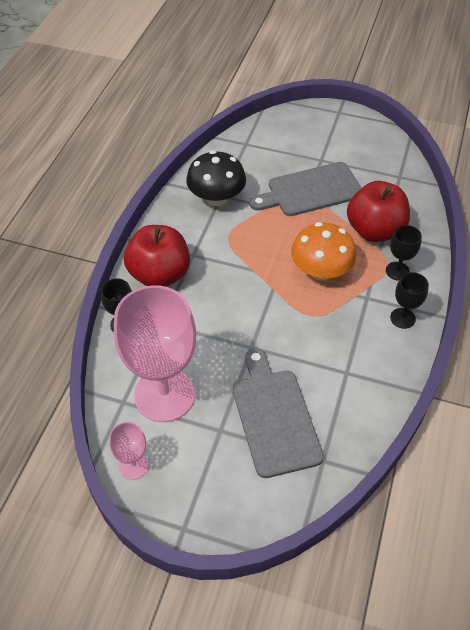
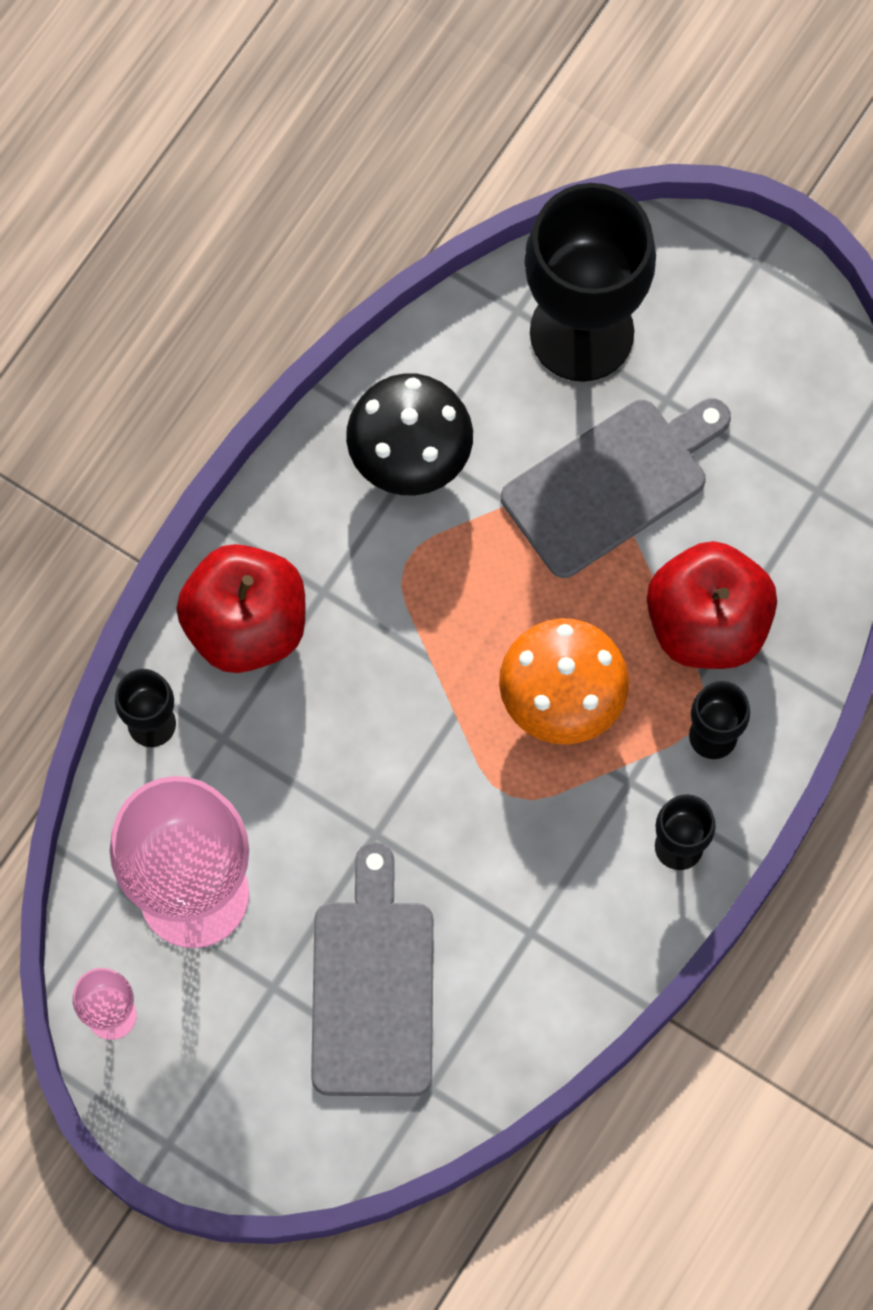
camera: 15 degrees right, 20 degrees up
grey cutting board [249,162,362,216] -> grey cutting board turned 150 degrees clockwise [501,398,731,578]
none -> black goblet [524,183,656,382]

